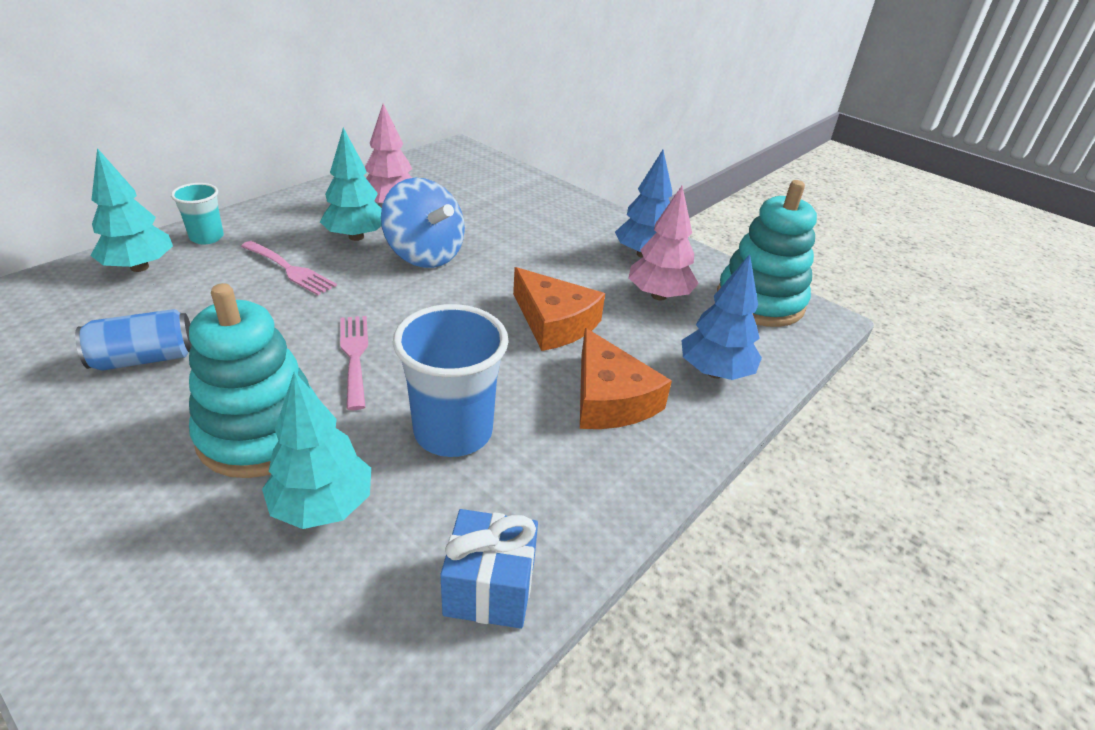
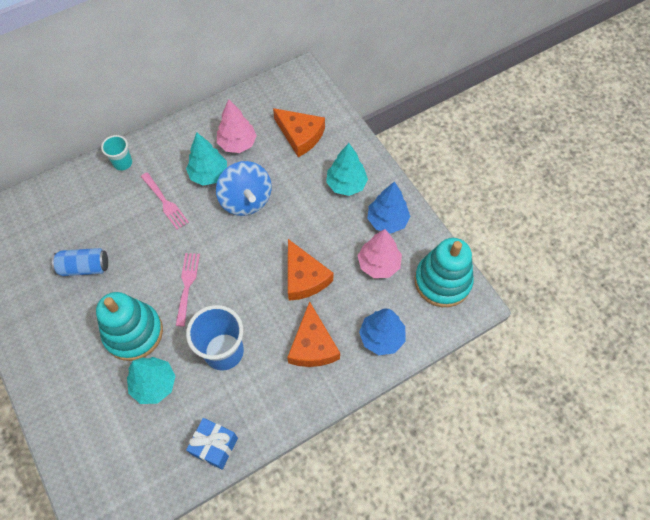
camera: 20 degrees right, 25 degrees up
turquoise tree [91,148,173,272] -> turquoise tree moved to [326,143,368,196]
none -> orange cheese [273,108,325,157]

